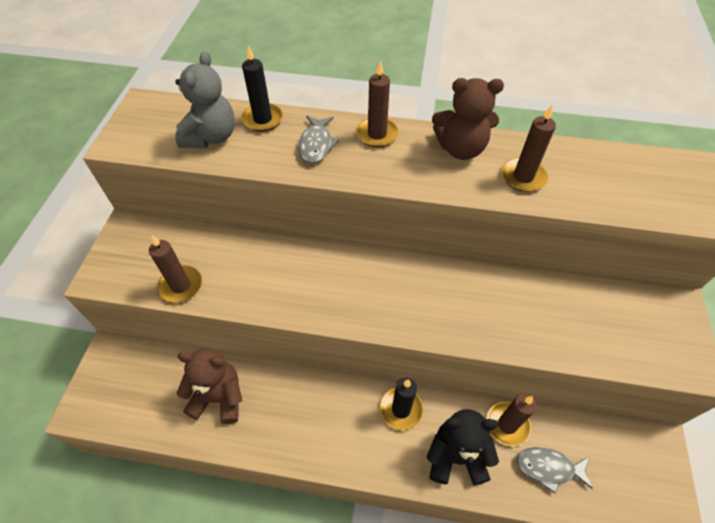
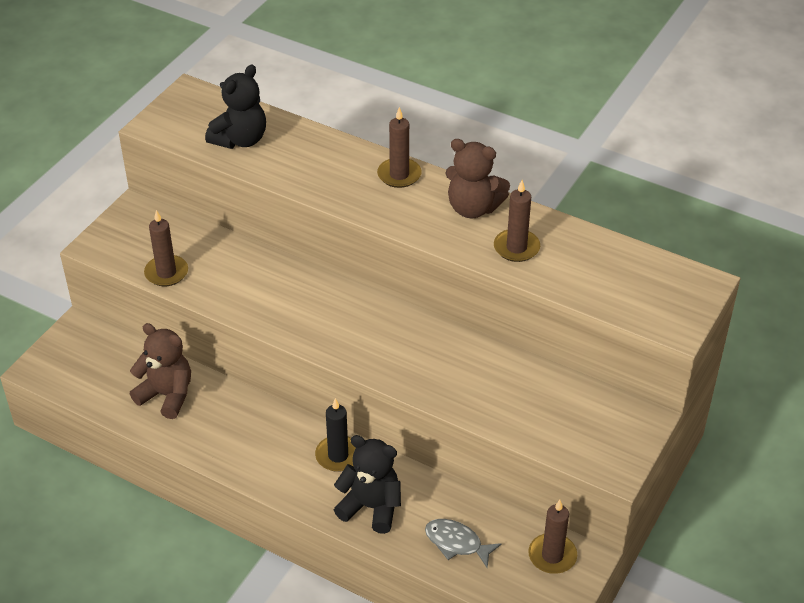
camera: 20 degrees right, 10 degrees down
grey teddy bear [175,51,235,148] -> black teddy bear [205,65,266,149]
black candle [241,46,283,132] -> none
grey fish [298,116,339,163] -> none
brown candle [486,394,537,446] -> brown candle moved to [528,500,577,574]

